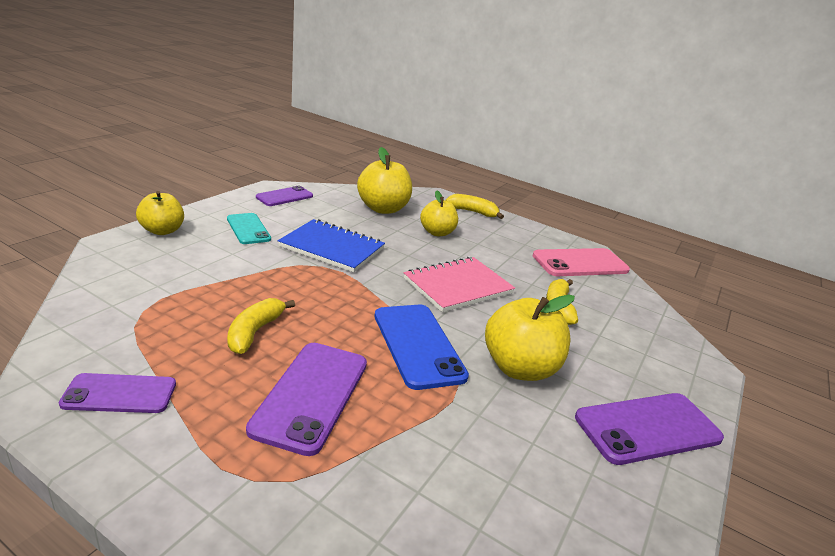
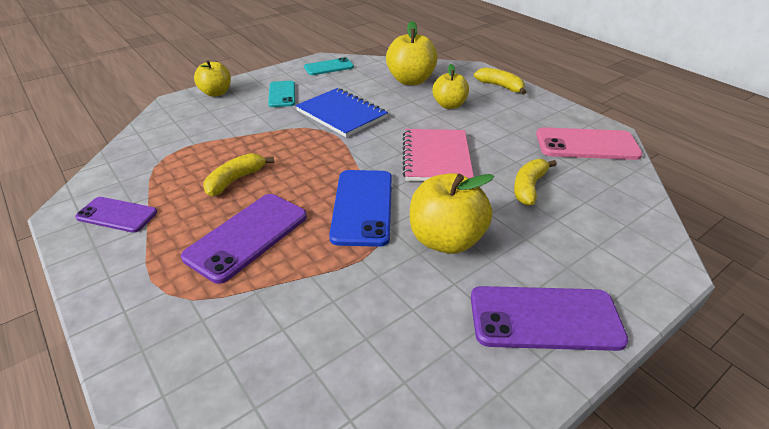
camera: 25 degrees right, 10 degrees up
purple phone [256,186,313,206] -> turquoise phone [304,57,354,75]
pink notebook [404,256,515,312] -> pink notebook turned 75 degrees counterclockwise [403,129,474,181]

